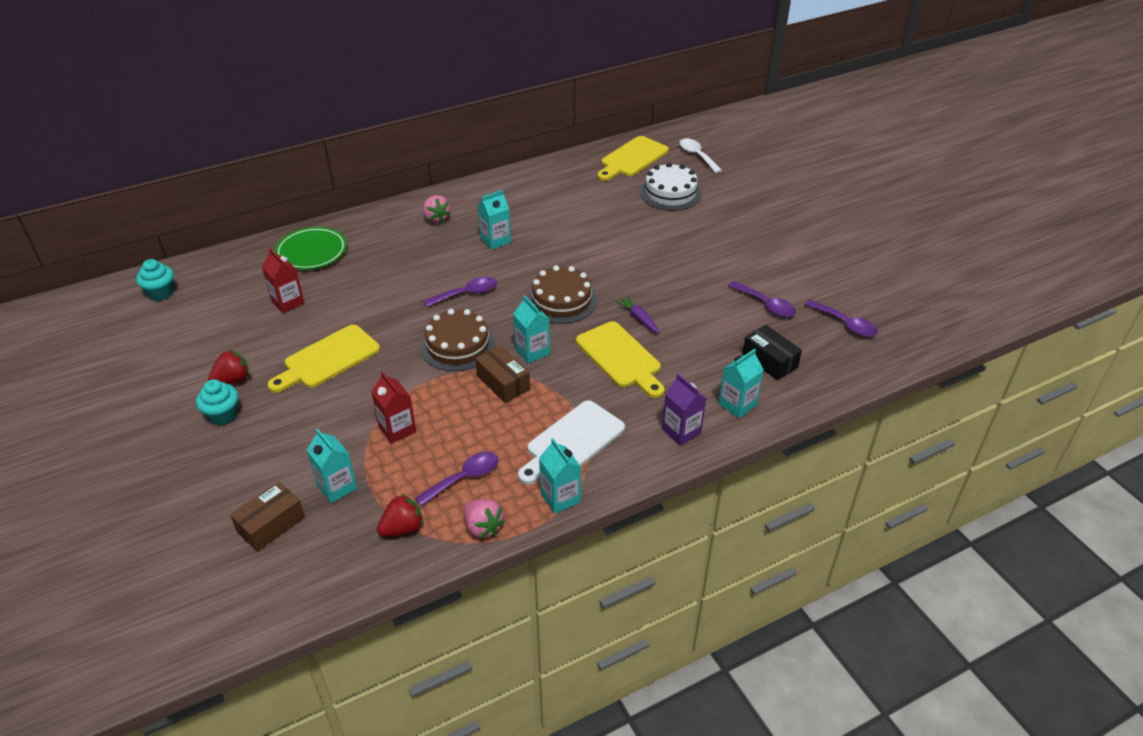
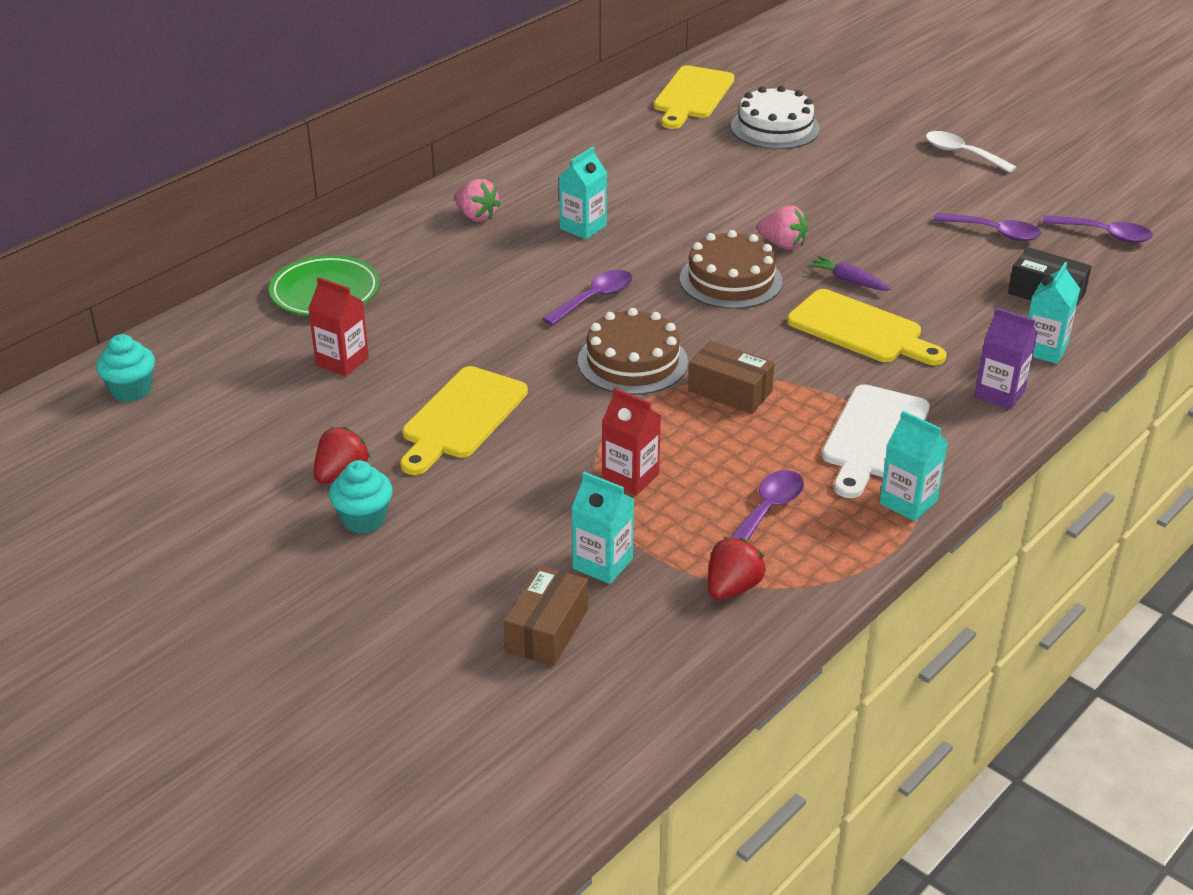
camera: 20 degrees left, 5 degrees down
pink strawberry [464,499,505,539] -> pink strawberry moved to [757,206,808,250]
turquoise carton [513,295,550,363] -> none
white spoon [680,138,723,173] -> white spoon moved to [926,131,1016,173]

